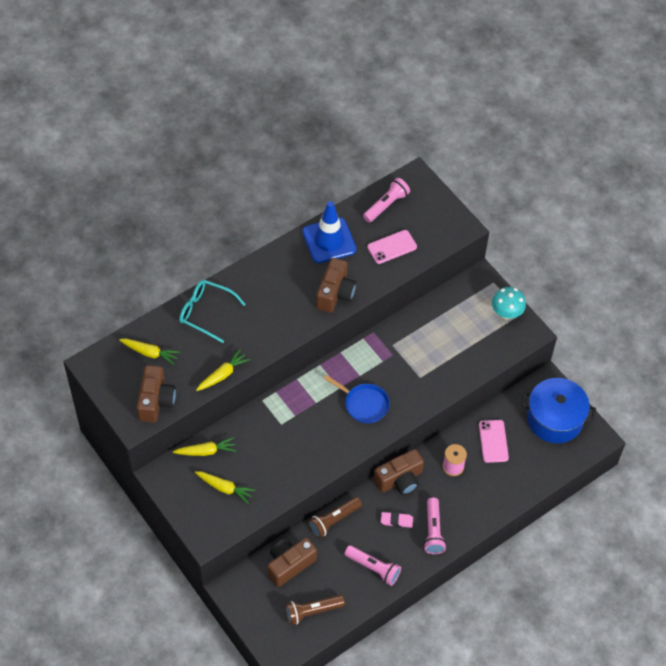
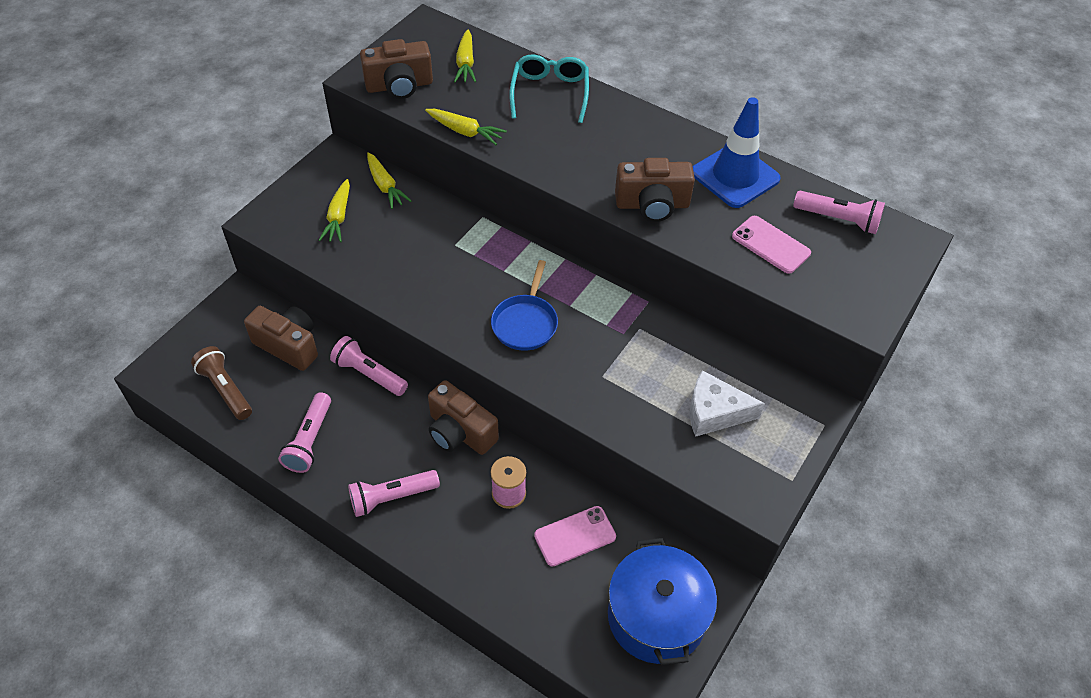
camera: 70 degrees right, 5 degrees down
brown flashlight [308,497,362,538] -> pink flashlight [330,336,408,396]
pink eraser [381,512,413,528] -> none
turquoise mushroom [492,287,526,319] -> none
none -> white cheese [690,370,765,437]

